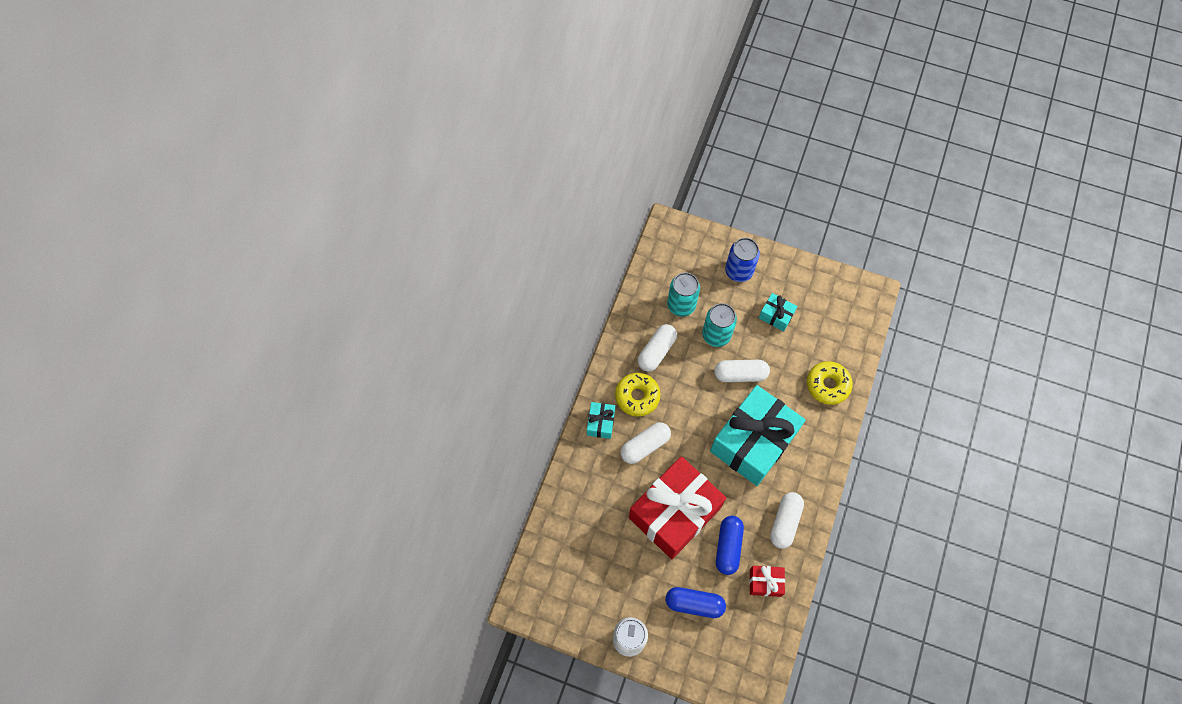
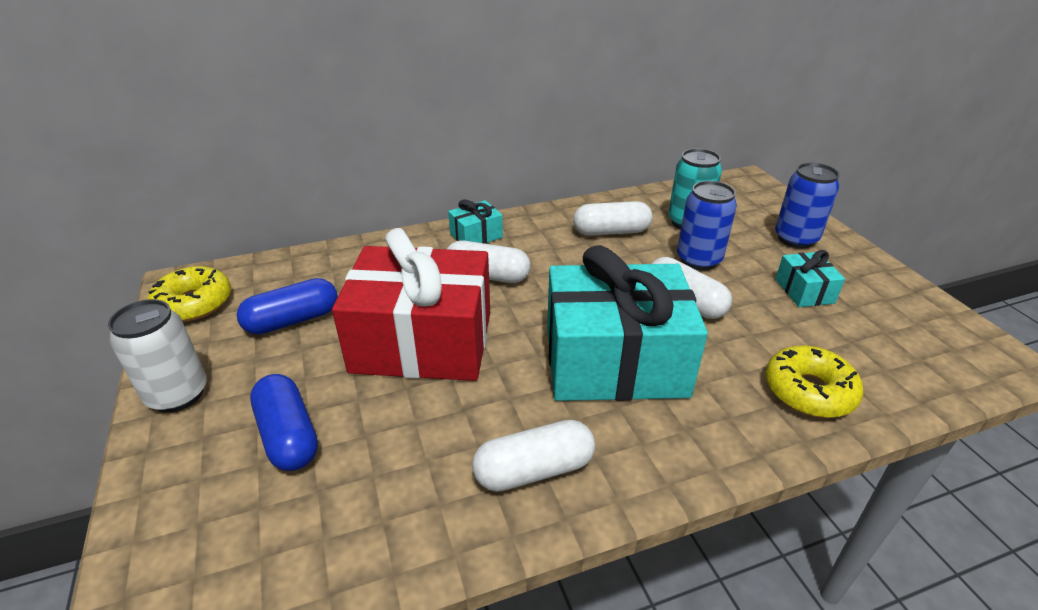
camera: 50 degrees right, 30 degrees down
yellow donut [615,373,661,417] -> yellow donut moved to [147,266,231,322]
turquoise can [702,303,737,347] -> blue can [677,181,737,270]
blue capsule [716,516,744,575] -> blue capsule moved to [237,278,338,335]
red gift [749,566,785,597] -> none

